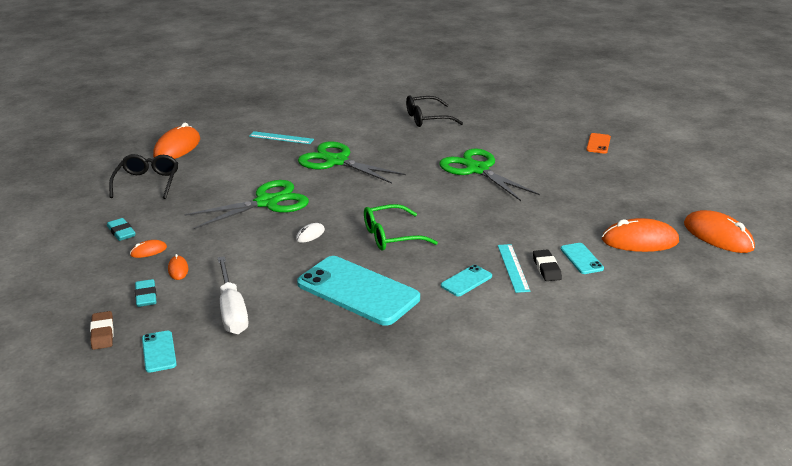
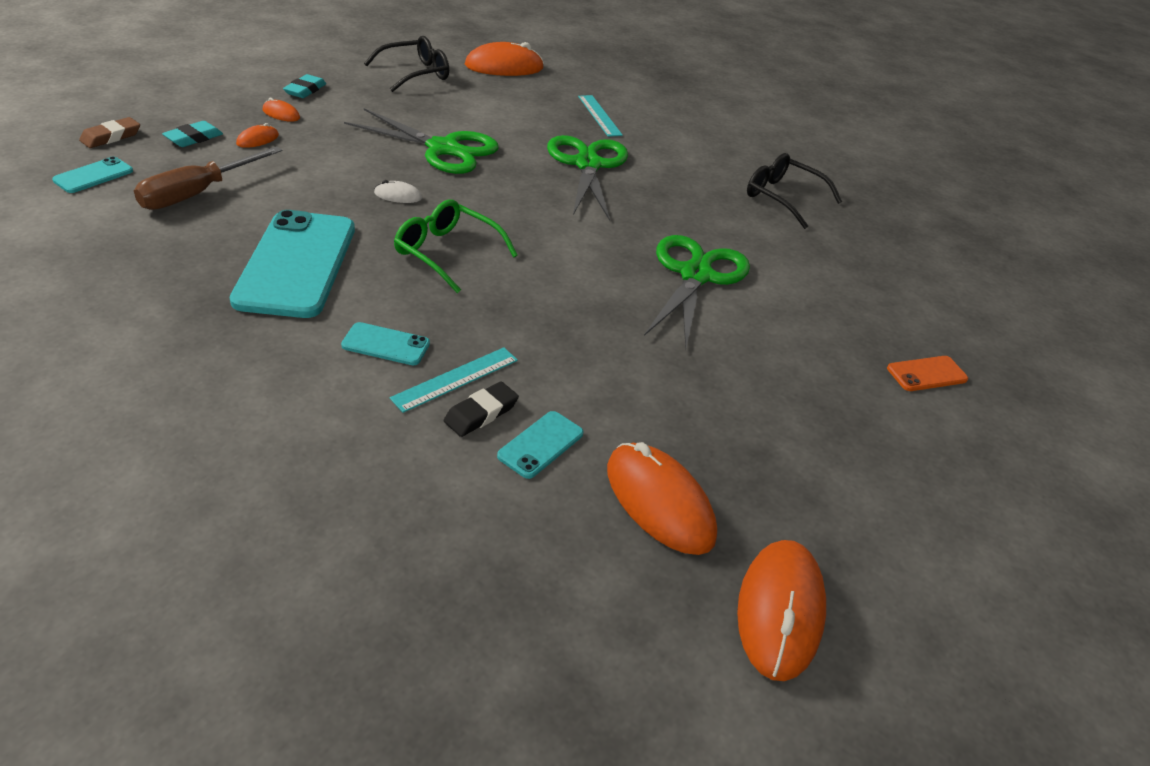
camera: 50 degrees right, 10 degrees up
white screwdriver [217,256,248,334] -> brown screwdriver [134,146,282,210]

